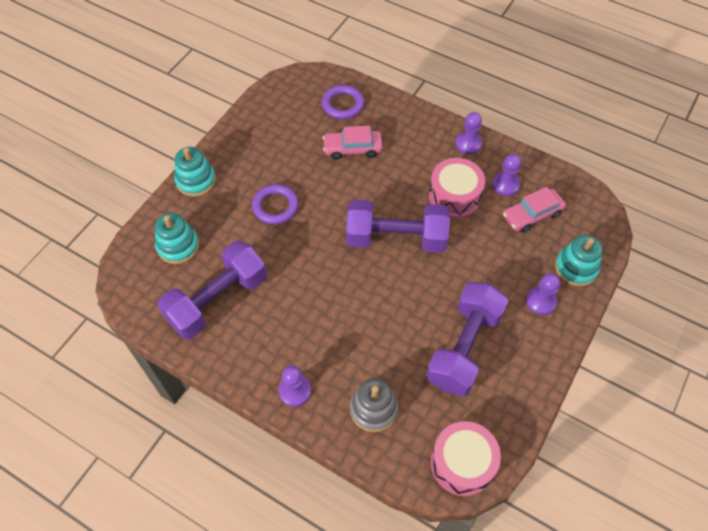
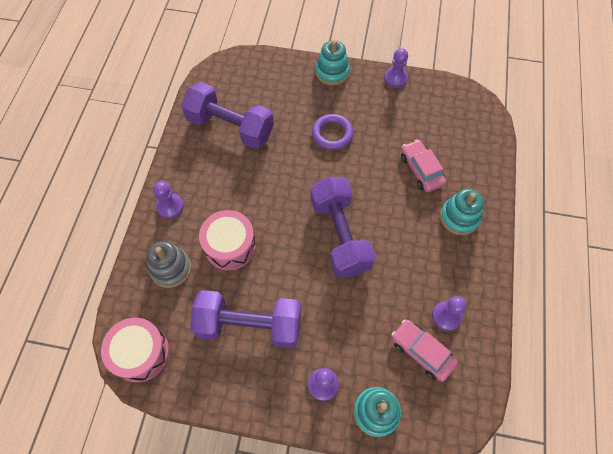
camera: 70 degrees right, 5 degrees up
turquoise stacking toy [155,213,199,264] -> turquoise stacking toy moved to [440,189,484,235]
purple ring [322,85,364,119] -> none
pink drum [429,158,485,218] -> pink drum moved to [199,210,256,270]
purple pawn [455,112,482,155] -> purple pawn moved to [384,48,408,88]

